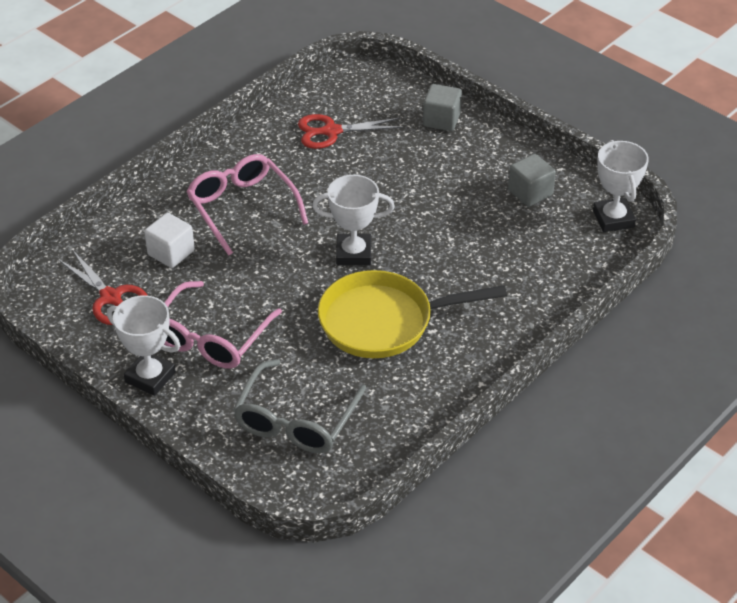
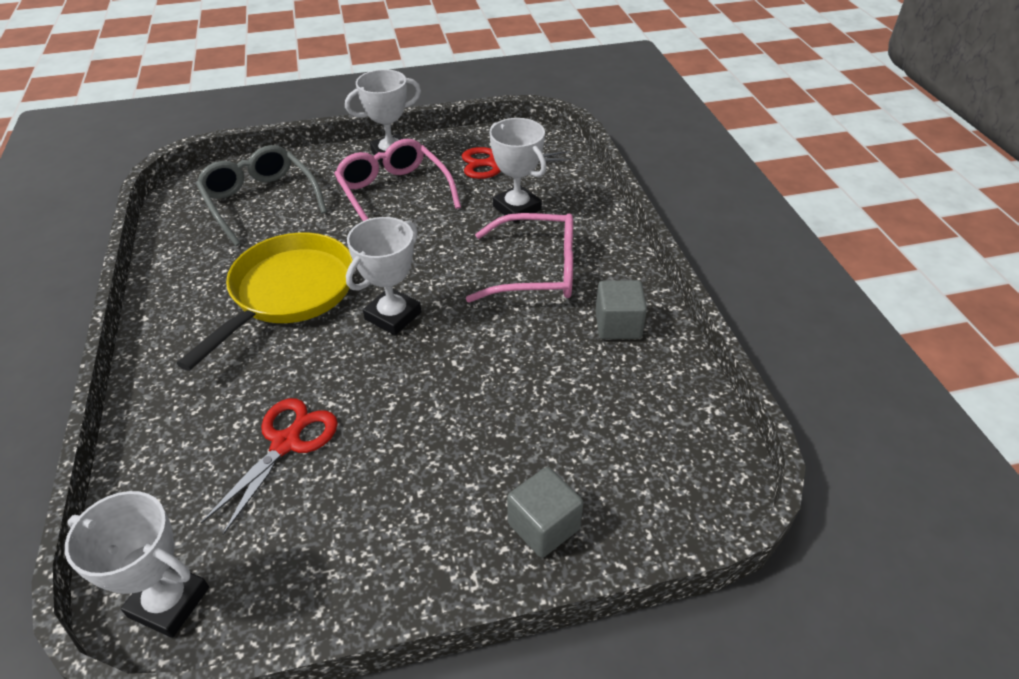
camera: 125 degrees right, 0 degrees up
white cube [144,213,195,268] -> white trophy [489,118,546,223]
red scissors [298,114,403,149] -> red scissors moved to [201,398,338,535]
grey cube [508,154,556,207] -> grey cube moved to [595,280,647,339]

